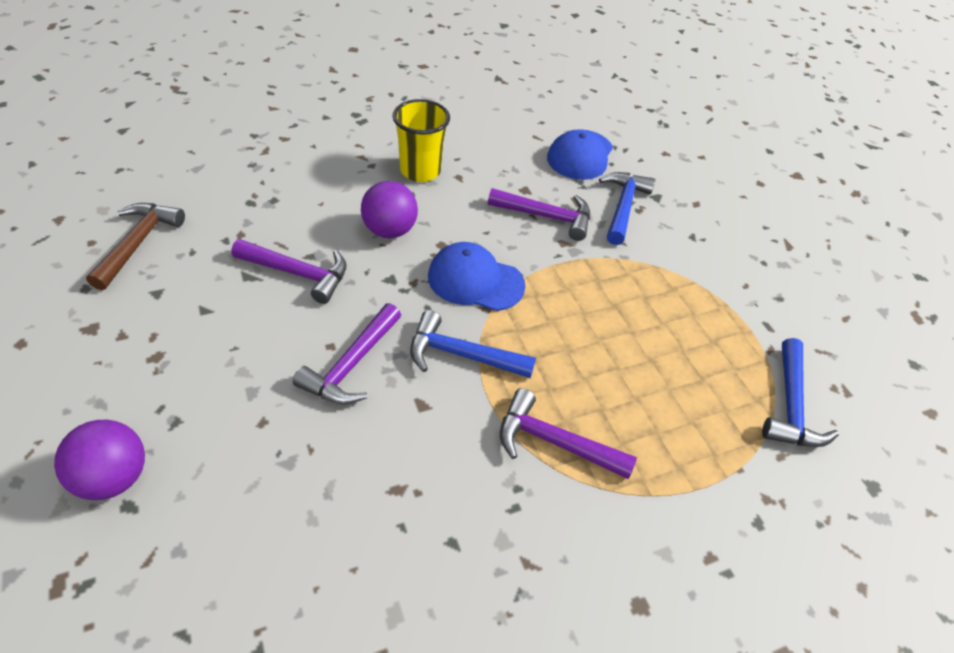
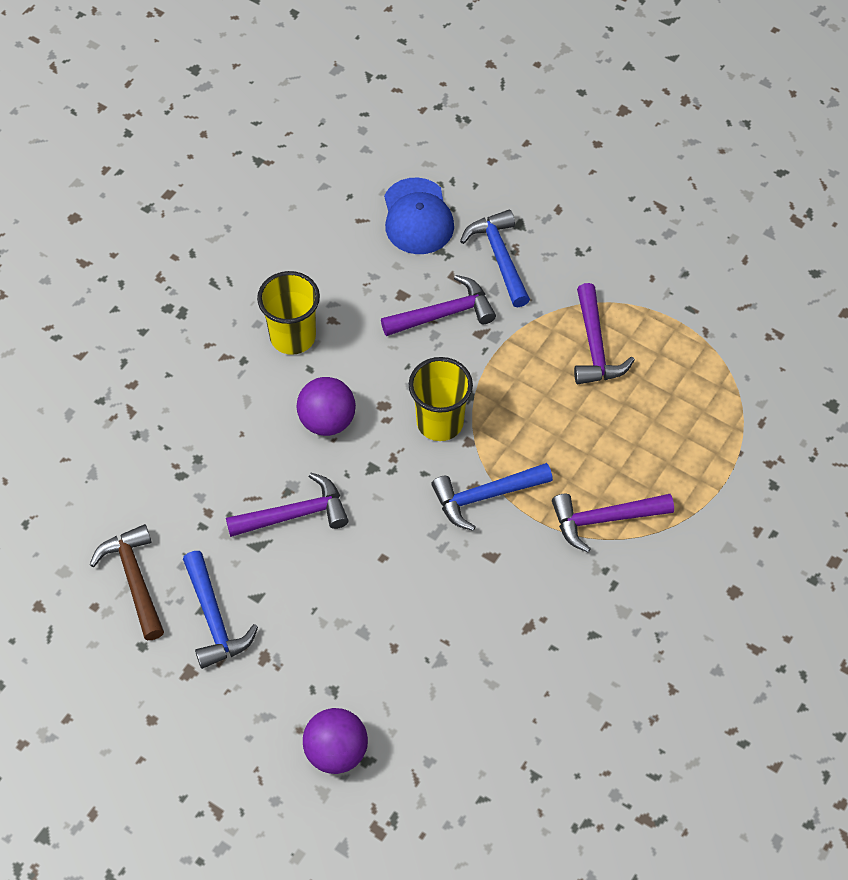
camera: 30 degrees left, 10 degrees up
purple hammer [293,303,401,405] -> purple hammer moved to [574,283,635,384]
blue cap [428,242,526,311] -> yellow cup [409,357,473,441]
blue hammer [762,338,839,447] -> blue hammer moved to [183,551,258,669]

